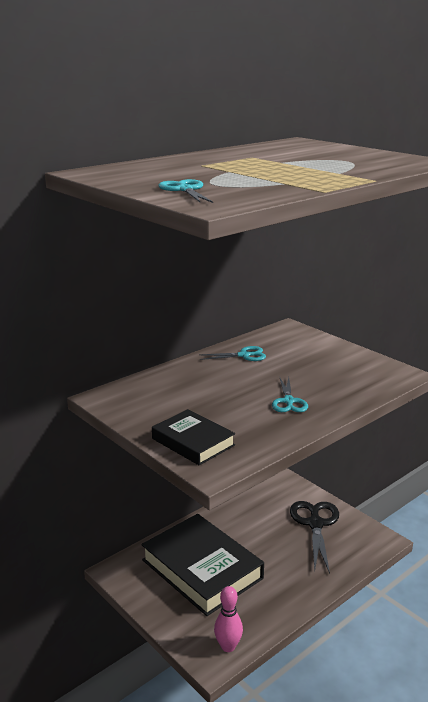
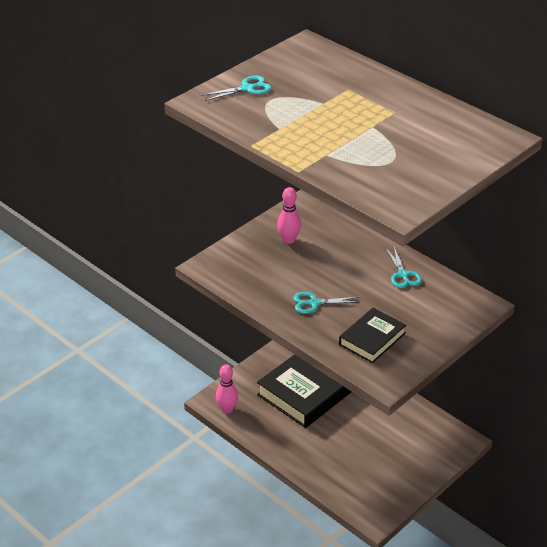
camera: 85 degrees right, 15 degrees up
black book [152,409,235,465] -> black book moved to [339,308,406,363]
black scissors [290,501,339,574] -> none
none -> pink bowling pin [277,187,301,244]

